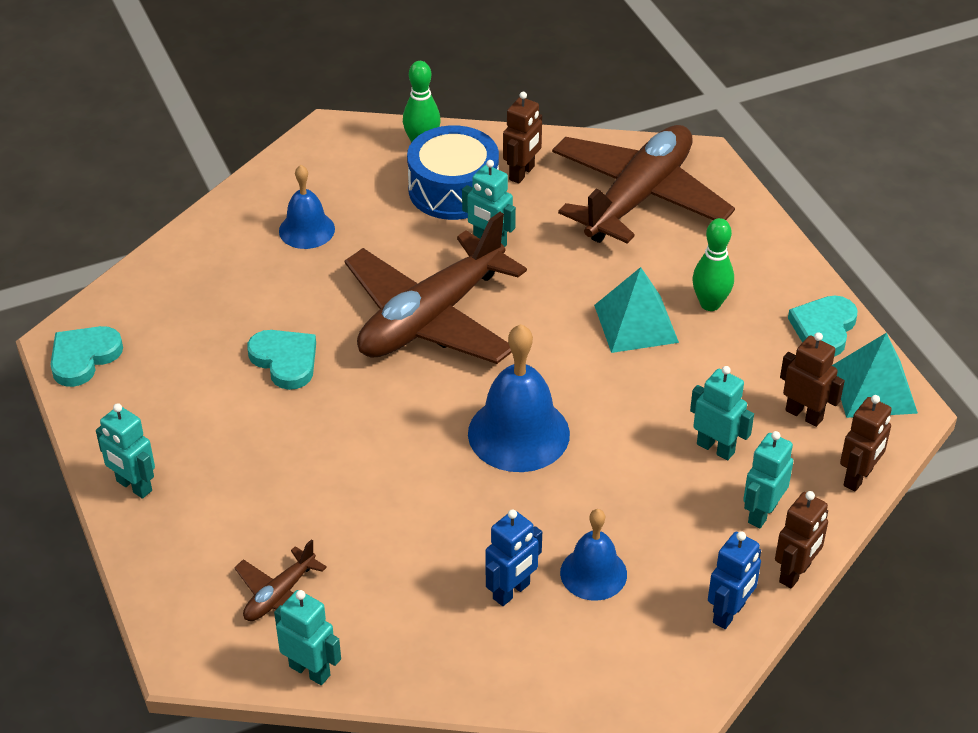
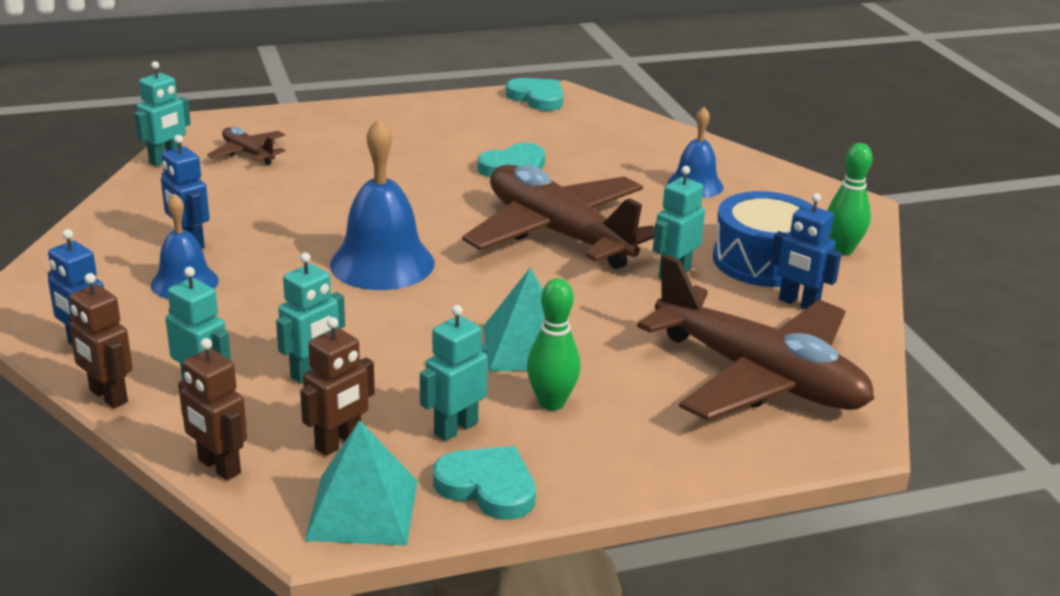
camera: 95 degrees right, 15 degrees down
turquoise robot [96,403,155,499] -> turquoise robot moved to [420,305,488,441]
brown robot [503,92,542,184] -> blue robot [770,193,842,309]

